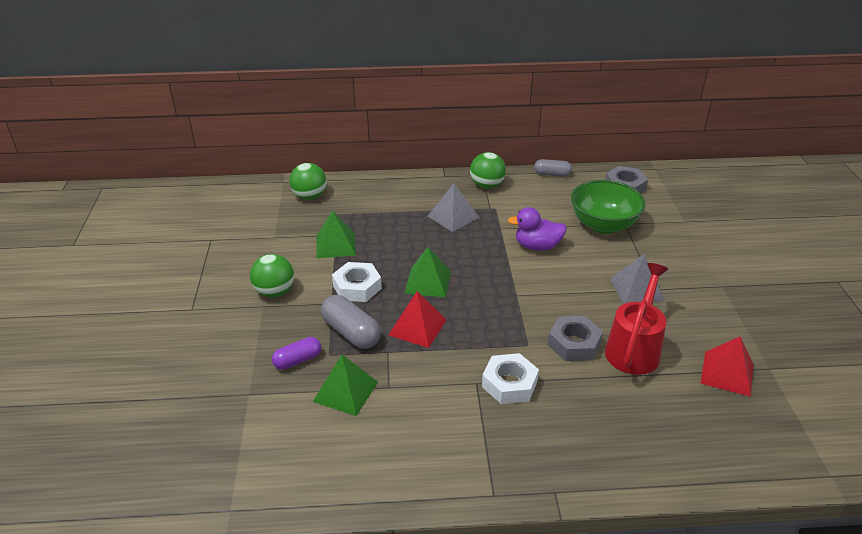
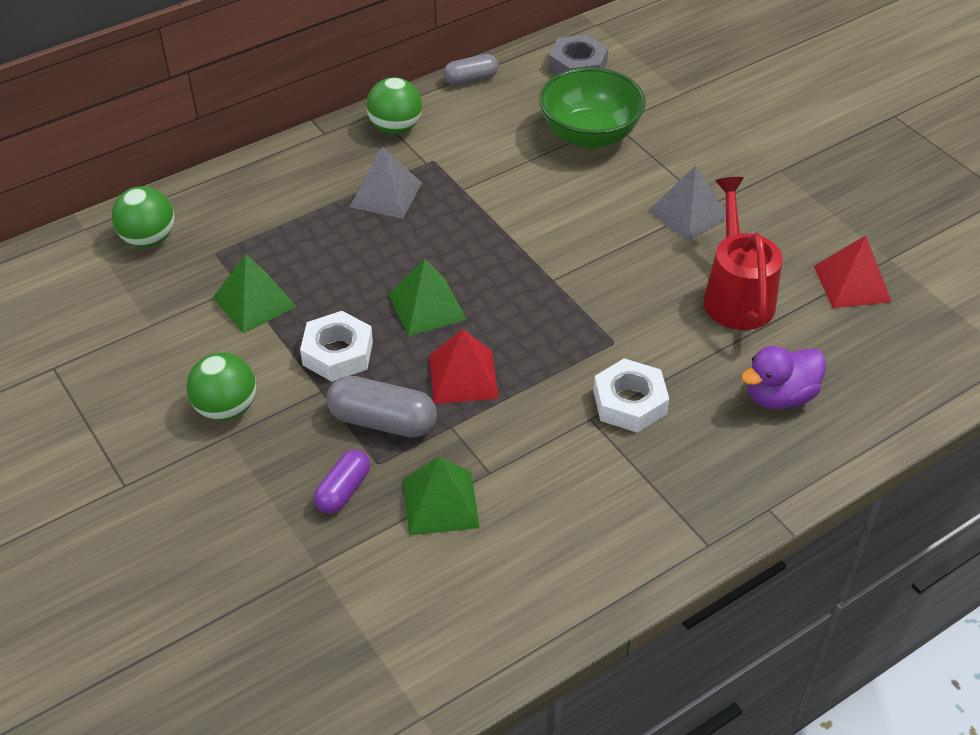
camera: 30 degrees left, 10 degrees up
purple duck [507,207,567,251] -> purple duck moved to [741,346,826,409]
grey nut [548,316,603,361] -> none

